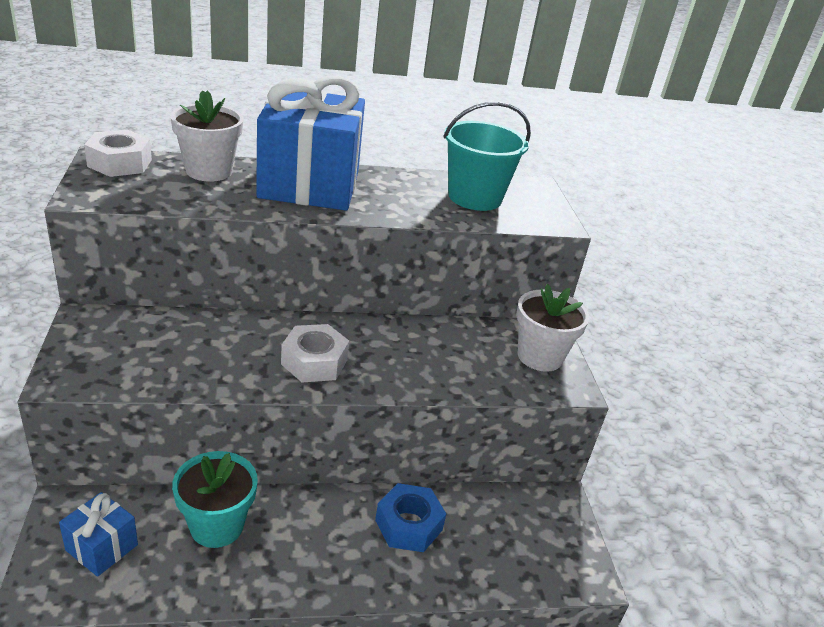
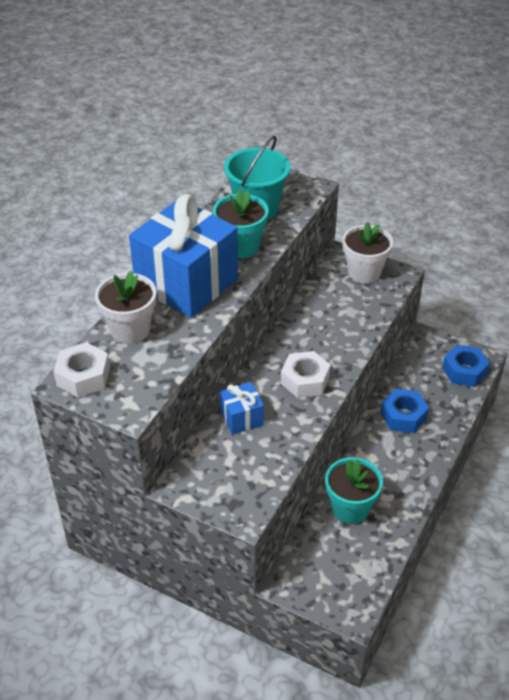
camera: 50 degrees left, 10 degrees up
blue gift [59,492,138,577] -> blue gift moved to [220,382,264,435]
none -> turquoise flower pot [213,189,269,258]
none -> blue nut [442,345,490,387]

